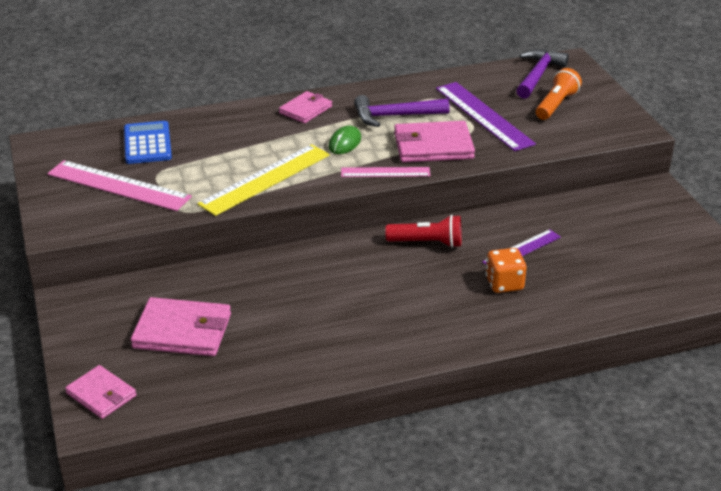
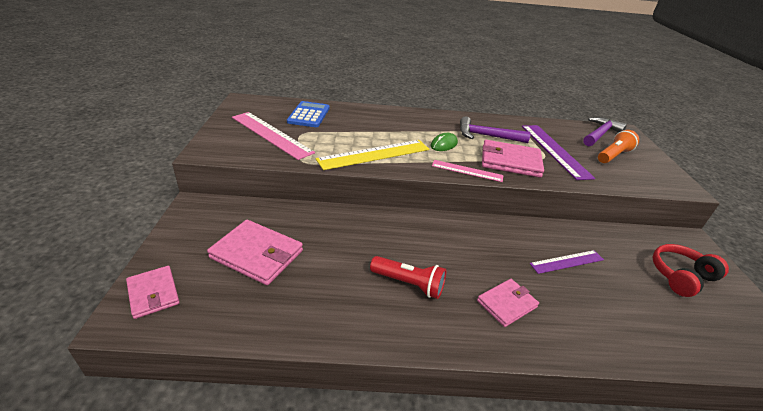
camera: 15 degrees right, 0 degrees up
pink wallet [279,91,332,124] -> pink wallet moved to [477,279,539,327]
red flashlight [385,215,462,248] -> red flashlight moved to [370,256,446,299]
orange dice [485,248,526,293] -> none
none -> red headphones [653,244,729,297]

